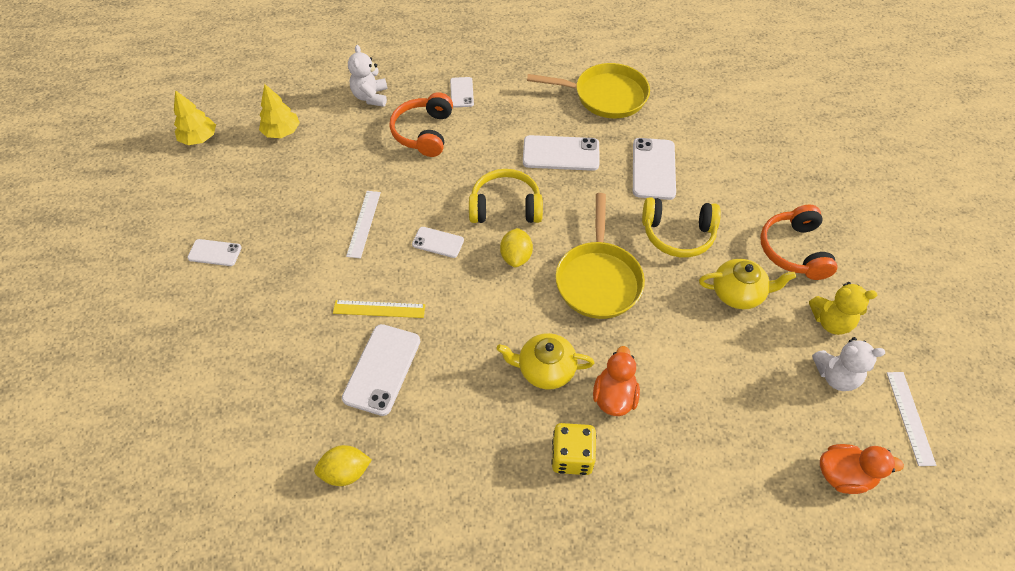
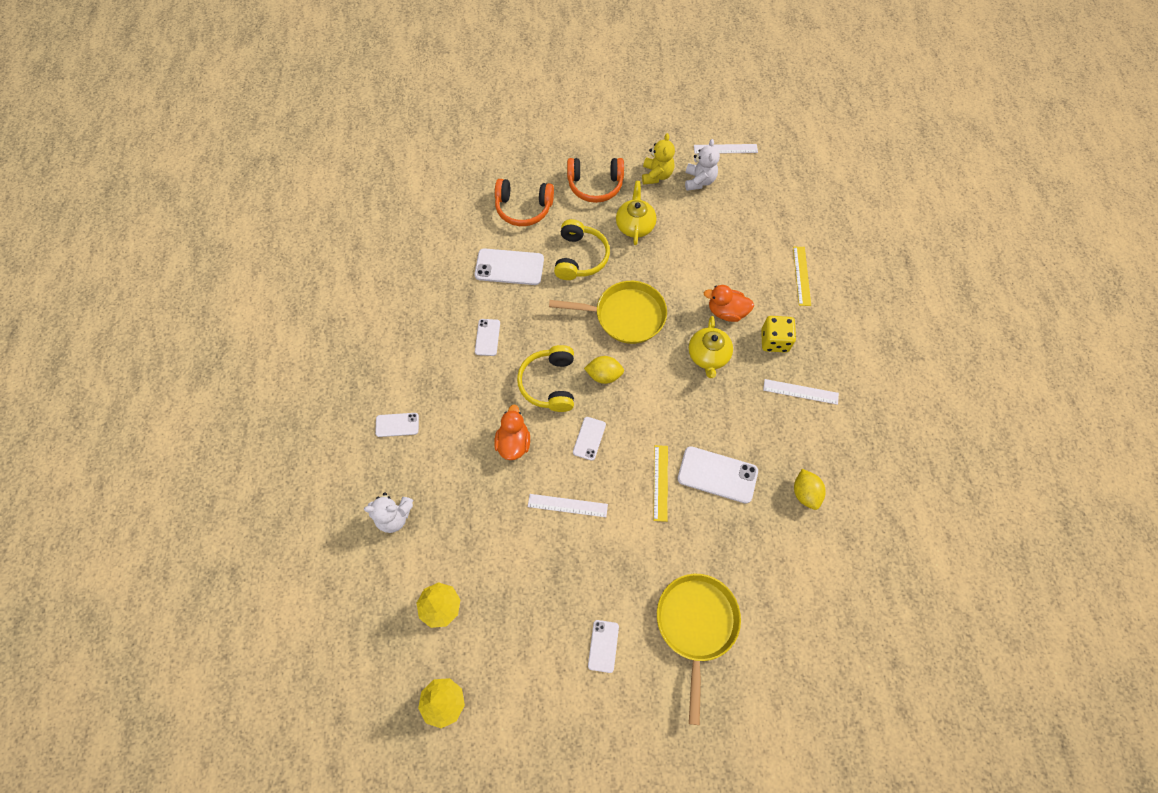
camera: 90 degrees left, 10 degrees up
orange headphones [390,92,453,157] -> orange headphones moved to [495,179,554,226]
white phone [523,135,600,171] -> white phone [475,319,500,356], size x0.58
yellow pan [527,63,650,118] -> yellow pan moved to [657,574,741,725]
orange duck [820,444,904,494] -> orange duck moved to [494,404,530,460]
none -> white ruler [763,379,839,405]
none -> yellow ruler [793,247,811,306]

